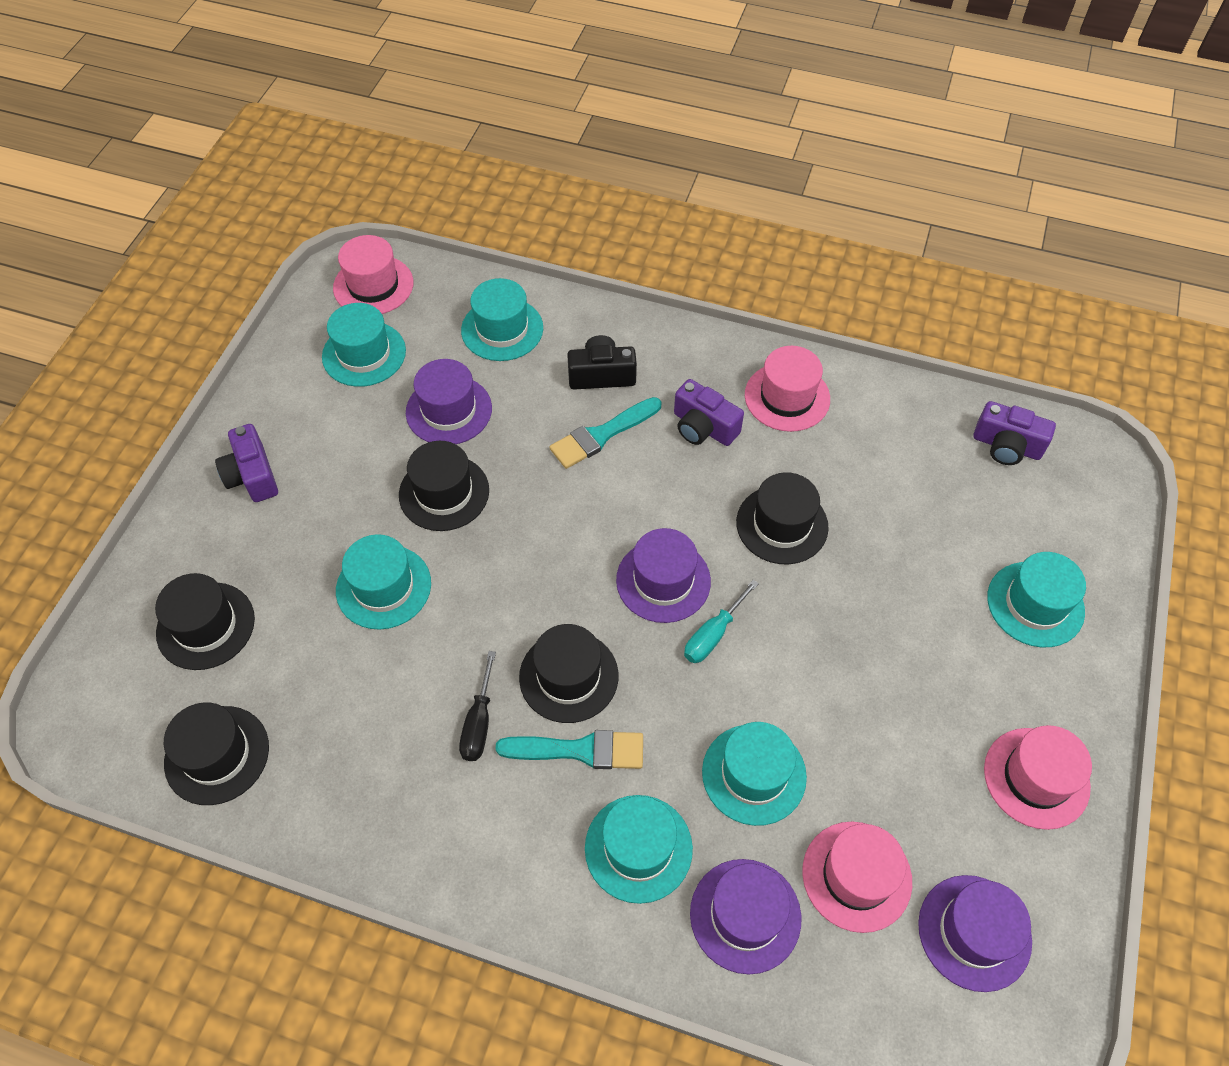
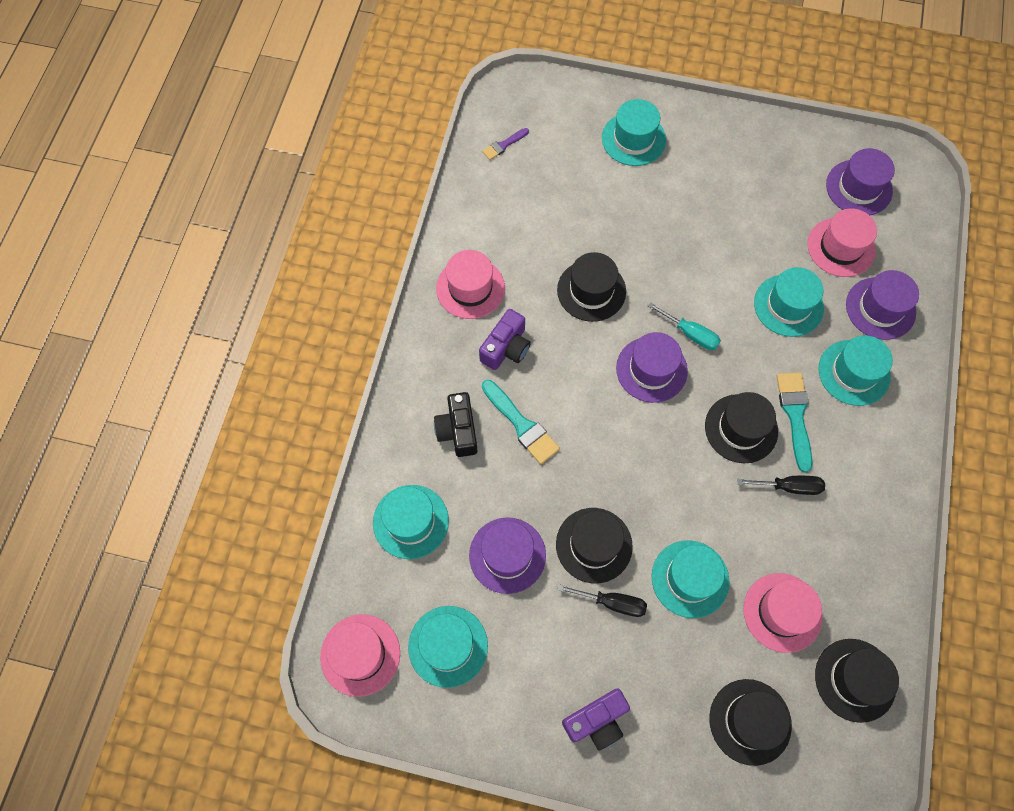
camera: 95 degrees left, 10 degrees up
purple camera [973,401,1056,465] -> purple brush [482,128,529,160]
pink hat [984,725,1092,830] -> pink hat moved to [743,573,823,653]
none -> black screwdriver [558,584,647,617]

